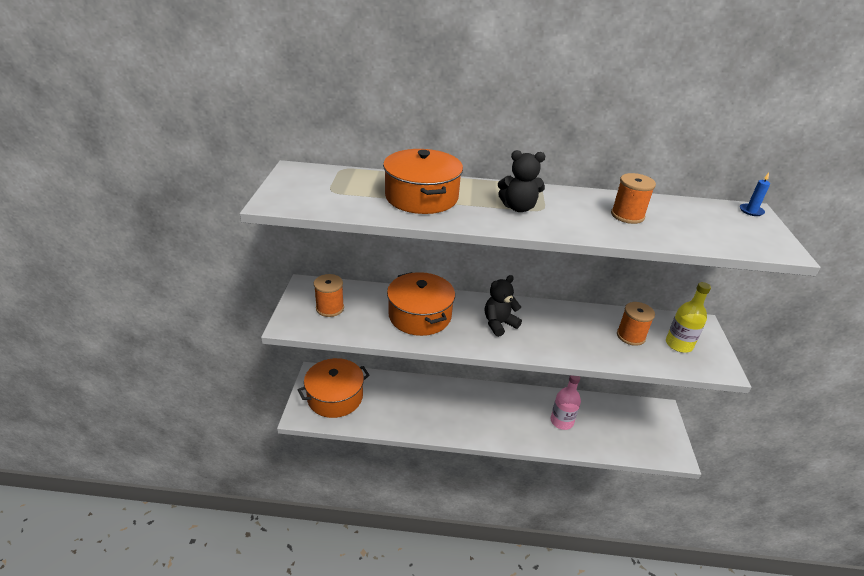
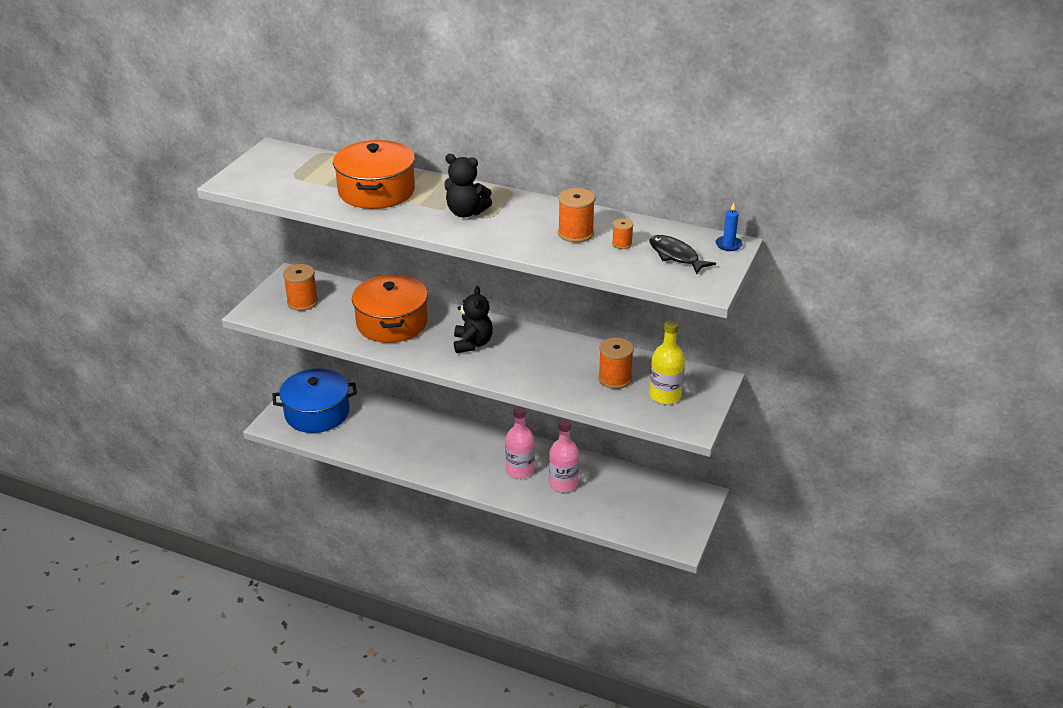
camera: 20 degrees right, 0 degrees up
orange pot [298,358,370,418] -> blue pot [272,368,357,433]
black teddy bear [485,275,522,337] -> black teddy bear turned 105 degrees clockwise [454,286,493,353]
none -> pink bottle [505,406,535,479]
none -> orange spool [612,218,633,249]
none -> black fish [650,235,716,274]

